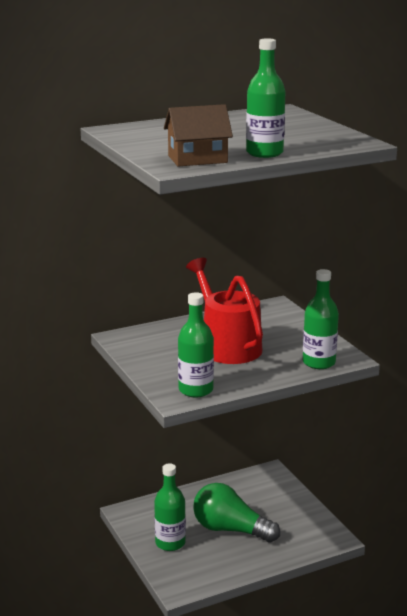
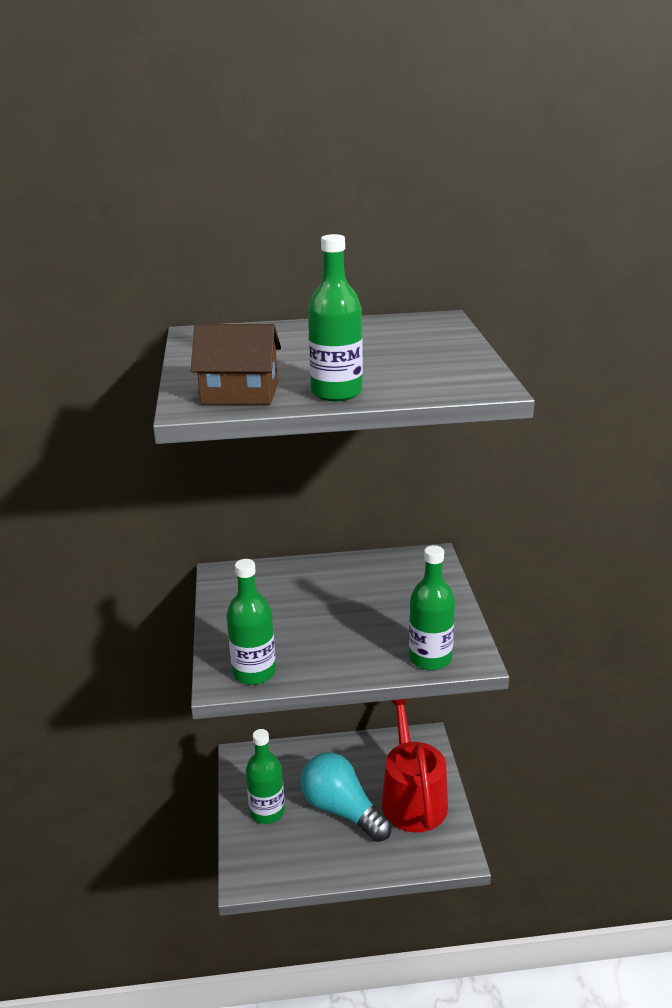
camera: 20 degrees right, 5 degrees up
red watering can [186,258,263,364] -> red watering can moved to [382,699,448,833]
green light bulb [193,483,280,543] -> turquoise light bulb [301,752,392,842]

